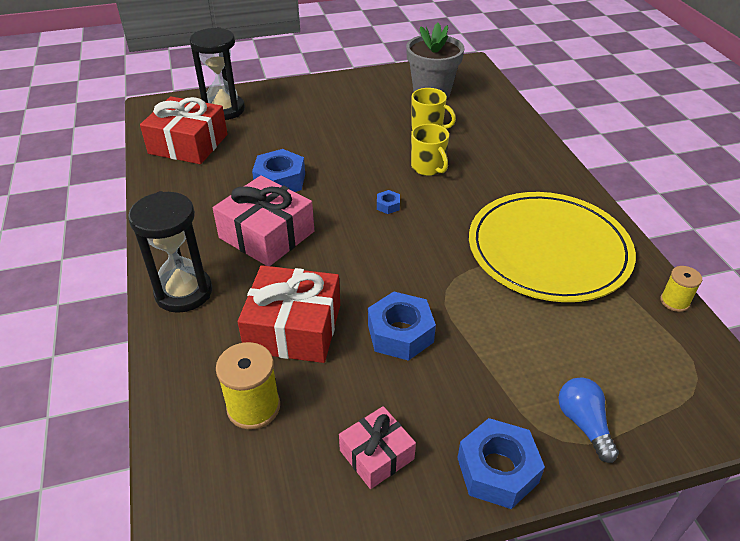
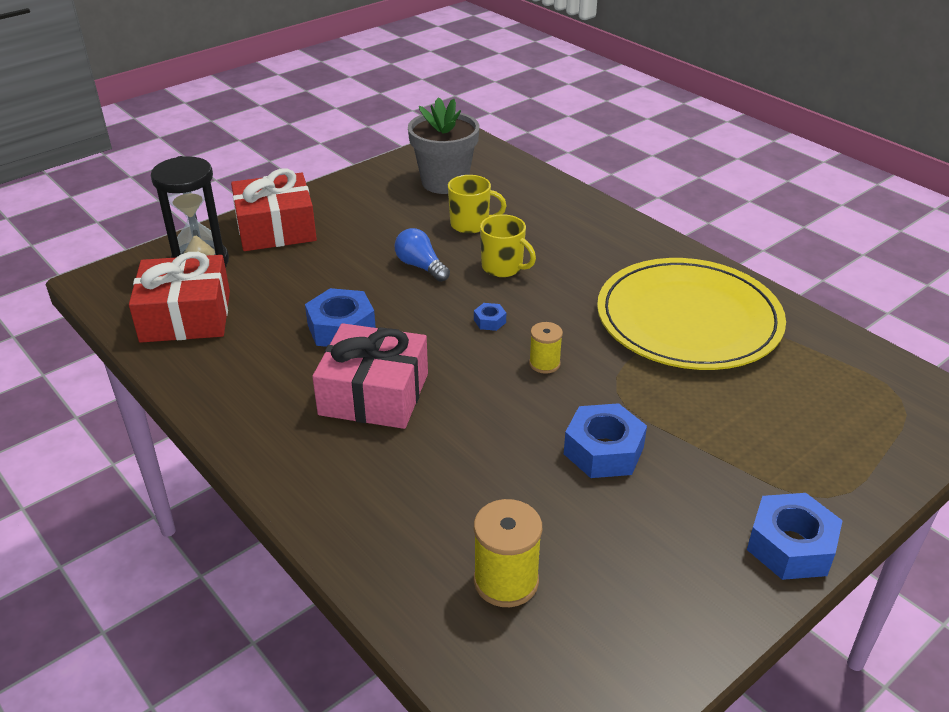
camera: 25 degrees left, 5 degrees down
black hourglass [128,191,212,313] -> none
red gift [238,265,340,363] -> red gift moved to [231,168,317,251]
pink gift [339,406,416,489] -> none
blue light bulb [558,377,619,463] -> blue light bulb moved to [395,228,450,282]
yellow spool [660,266,702,312] -> yellow spool moved to [529,322,563,374]

